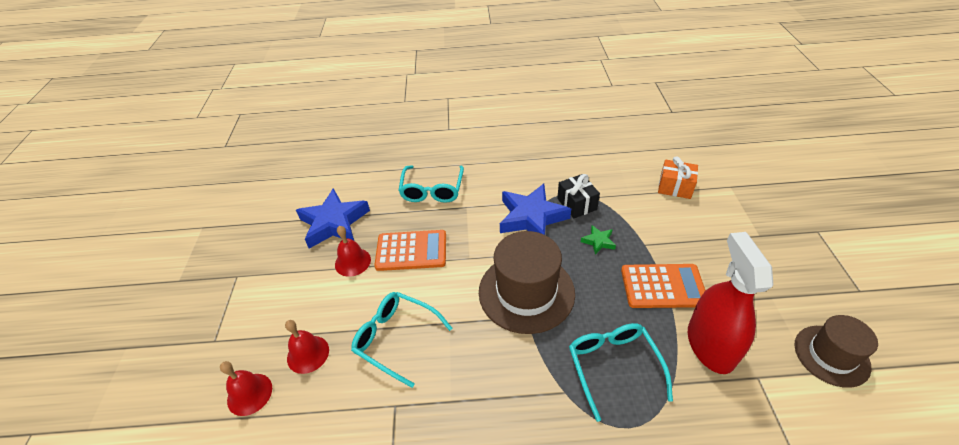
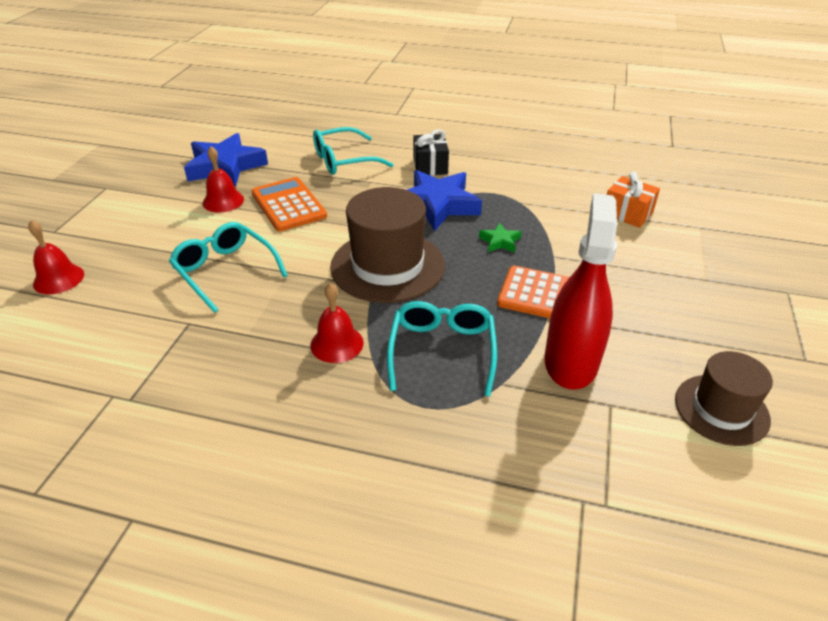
camera: 15 degrees right, 5 degrees down
red bell [285,320,329,374] -> red bell moved to [310,283,364,363]
orange calculator [374,230,446,271] -> orange calculator turned 135 degrees counterclockwise [251,177,327,231]
turquoise glasses [398,165,464,203] -> turquoise glasses turned 45 degrees clockwise [313,127,394,175]
black gift [557,174,600,218] -> black gift moved to [414,129,449,175]

